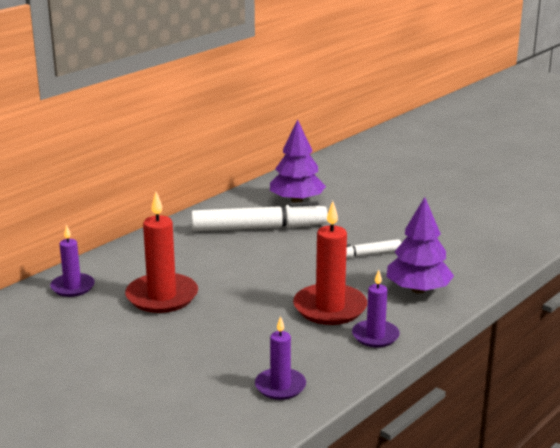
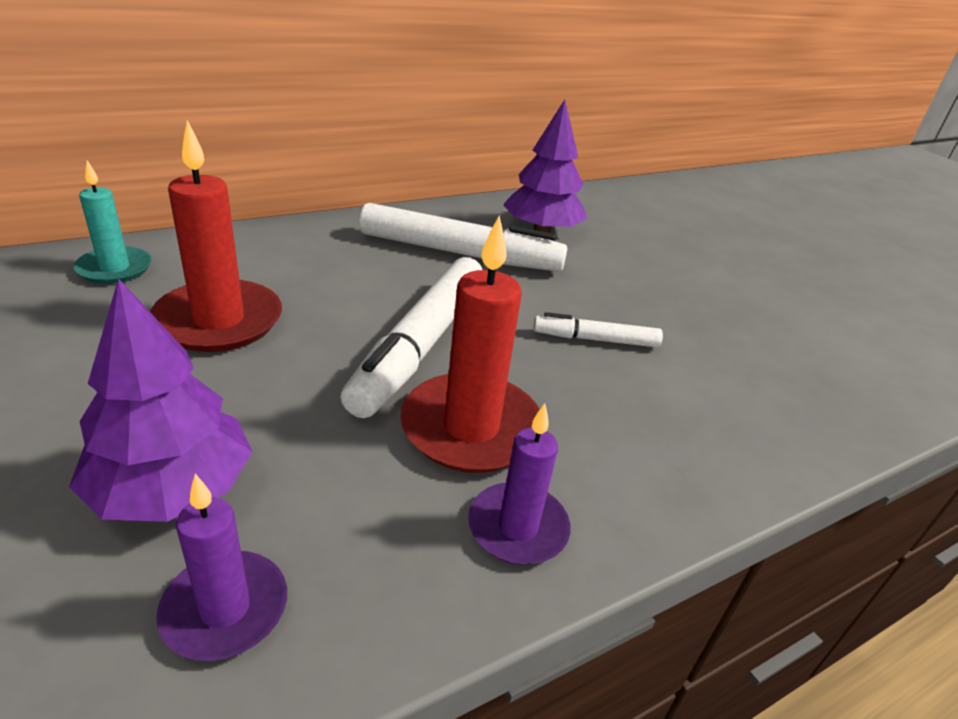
camera: 15 degrees right, 10 degrees up
purple candle [50,225,95,297] -> turquoise candle [74,161,152,284]
purple tree [387,197,454,293] -> purple tree moved to [69,278,253,522]
none -> white marker [340,257,483,418]

